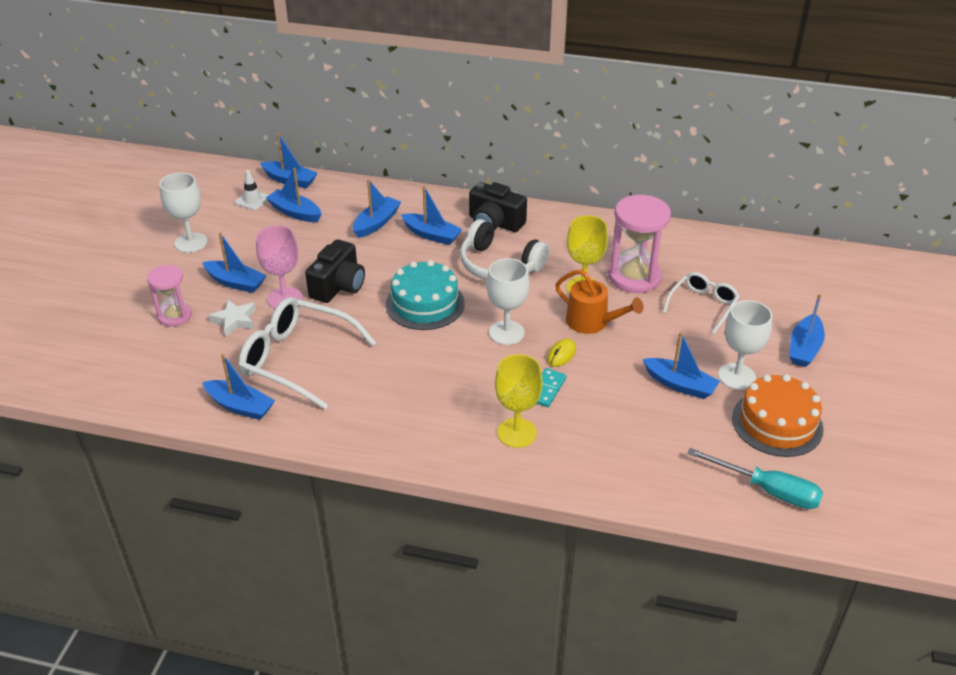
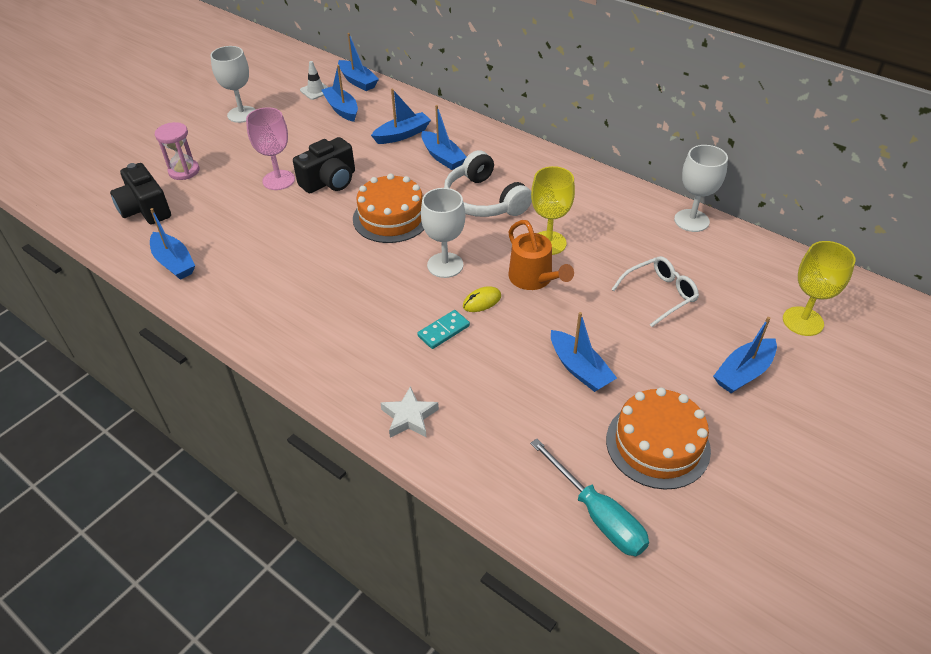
camera: 25 degrees right, 5 degrees up
blue boat [202,232,266,293] -> none
white star [208,299,256,336] -> white star moved to [380,386,439,438]
white glasses [238,297,376,409] -> none
turquoise cake [386,260,465,330] -> orange cake [353,173,424,243]
black camera [469,182,527,232] -> black camera moved to [110,163,171,224]
yellow goblet [495,354,543,448] -> yellow goblet moved to [783,241,856,336]
pink hourglass [608,195,671,293] -> none
white goblet [718,300,772,390] -> white goblet moved to [674,145,728,232]

